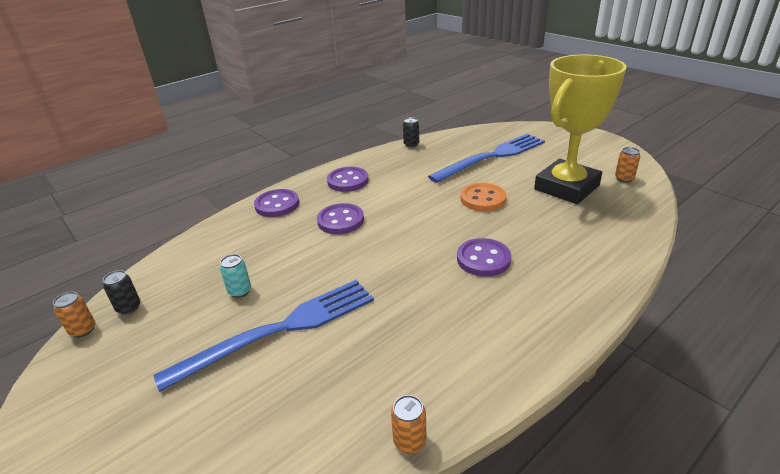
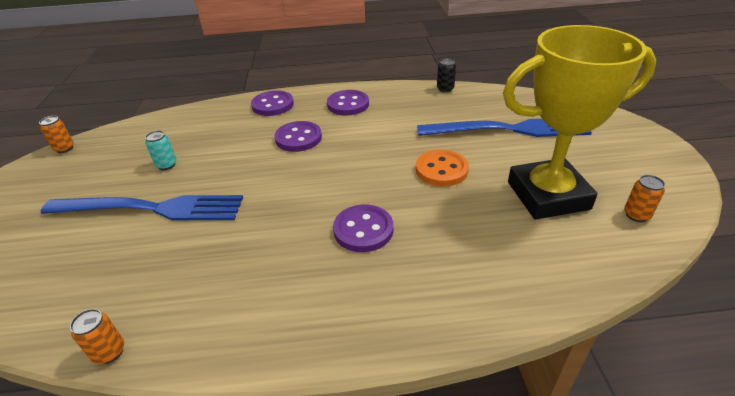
camera: 35 degrees right, 5 degrees up
black can [103,270,140,315] -> none

